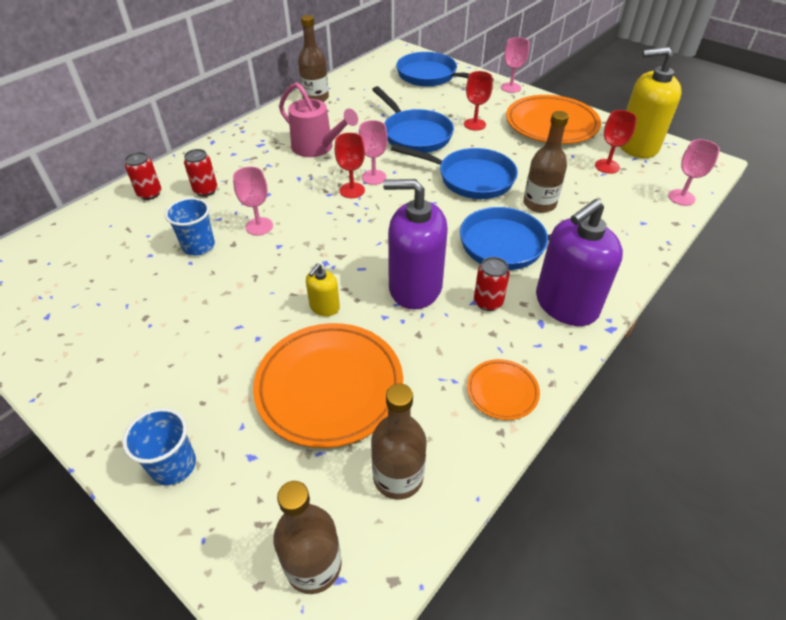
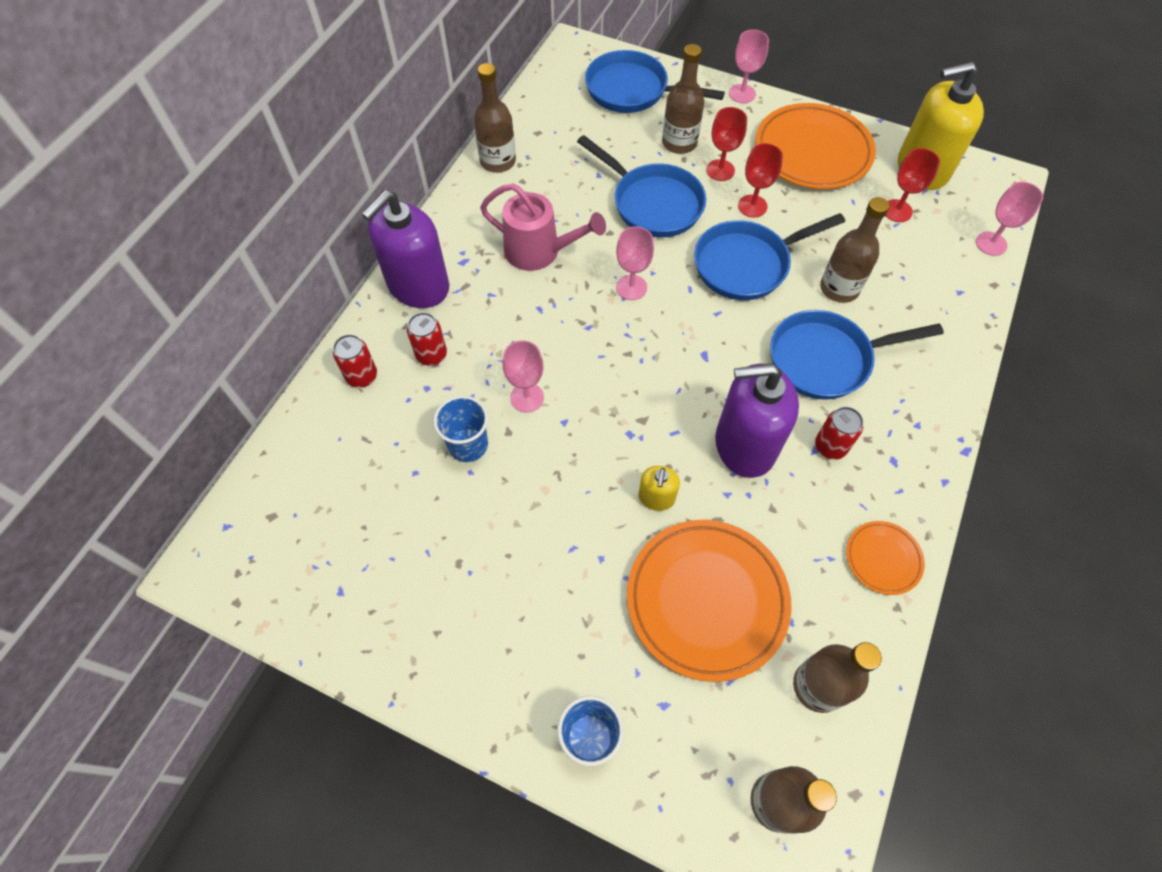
camera: 15 degrees left, 15 degrees up
red goblet [335,133,365,198] -> red goblet moved to [738,143,783,217]
blue pan [391,144,518,199] -> blue pan turned 150 degrees clockwise [694,213,845,300]
purple soap dispenser [536,199,623,326] -> purple soap dispenser moved to [362,190,449,308]
none -> brown bottle [662,44,705,154]

